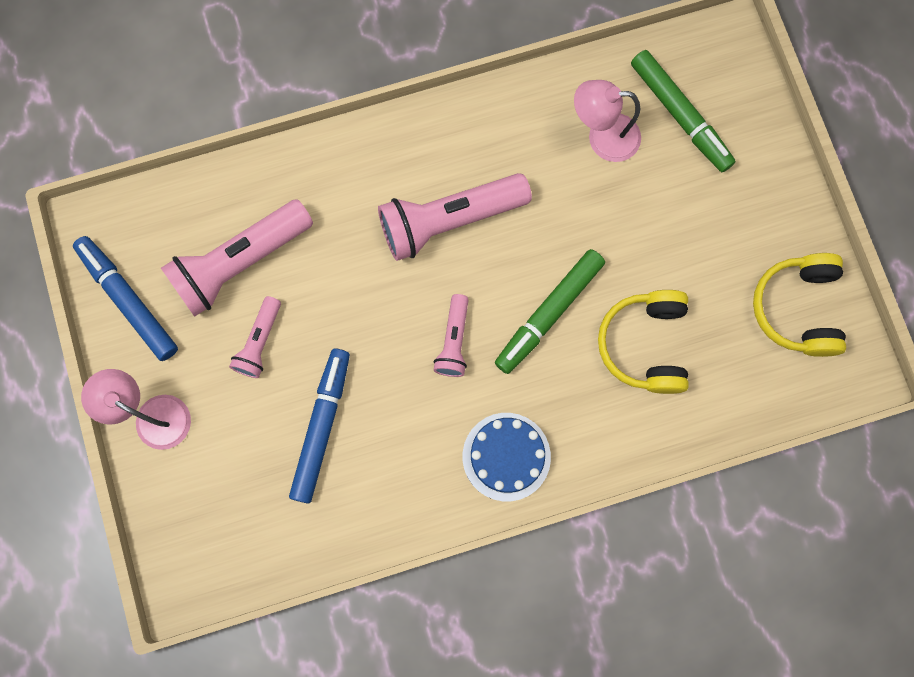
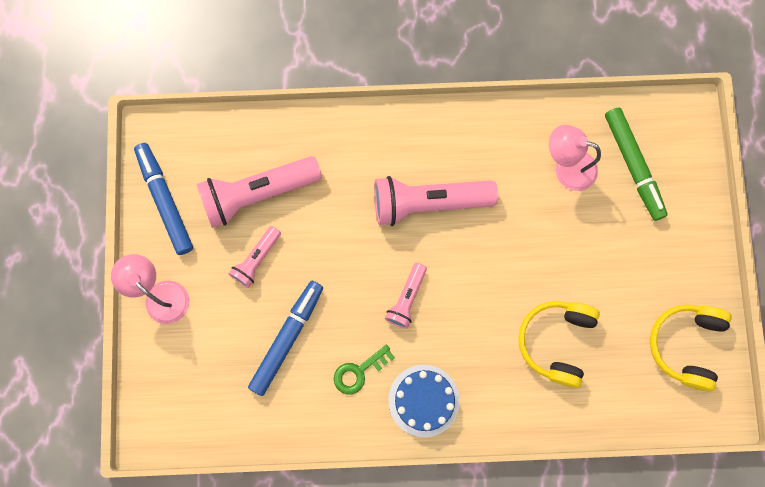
camera: 15 degrees right, 0 degrees up
green marker [495,249,605,374] -> none
none -> green key [334,344,395,394]

